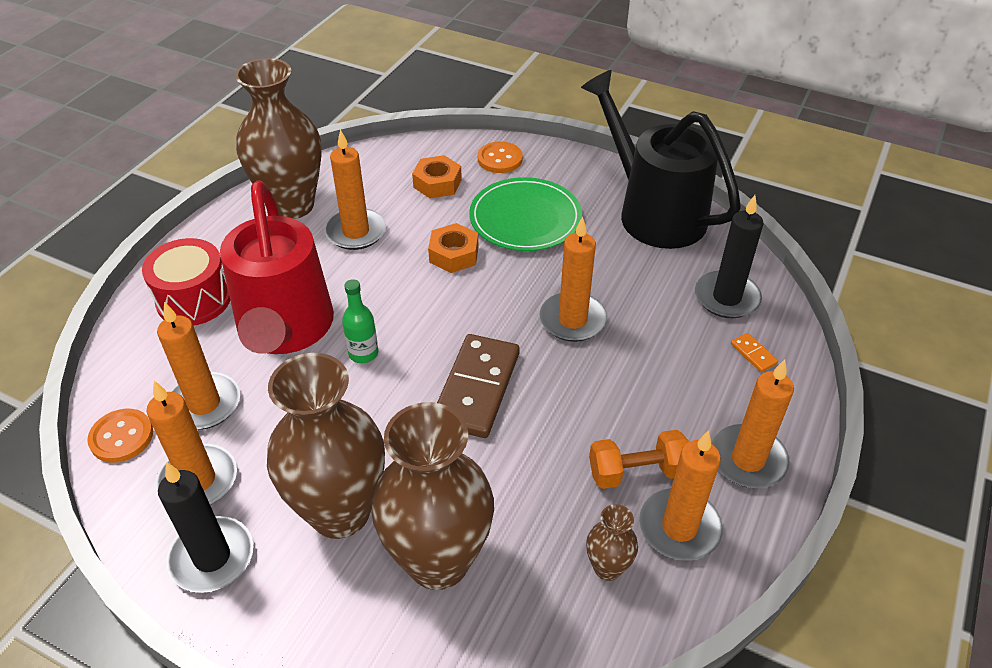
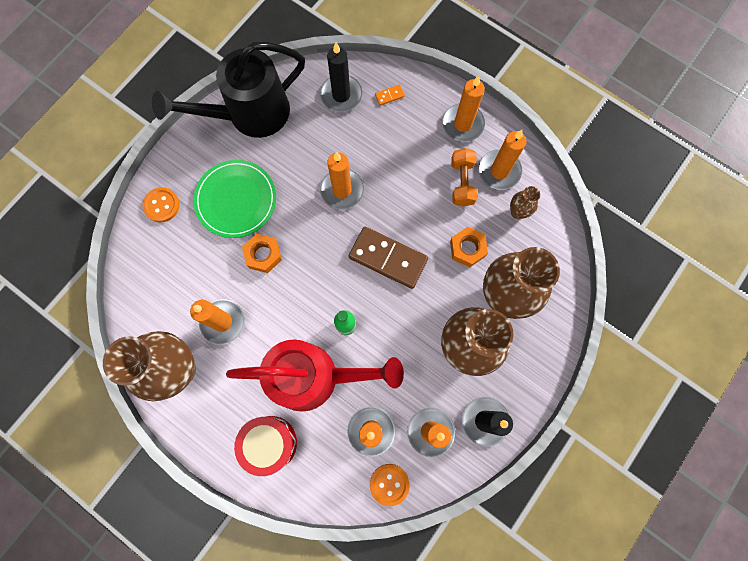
camera: 80 degrees left, 30 degrees up
orange nut [412,155,462,198] -> orange nut moved to [450,227,488,267]

